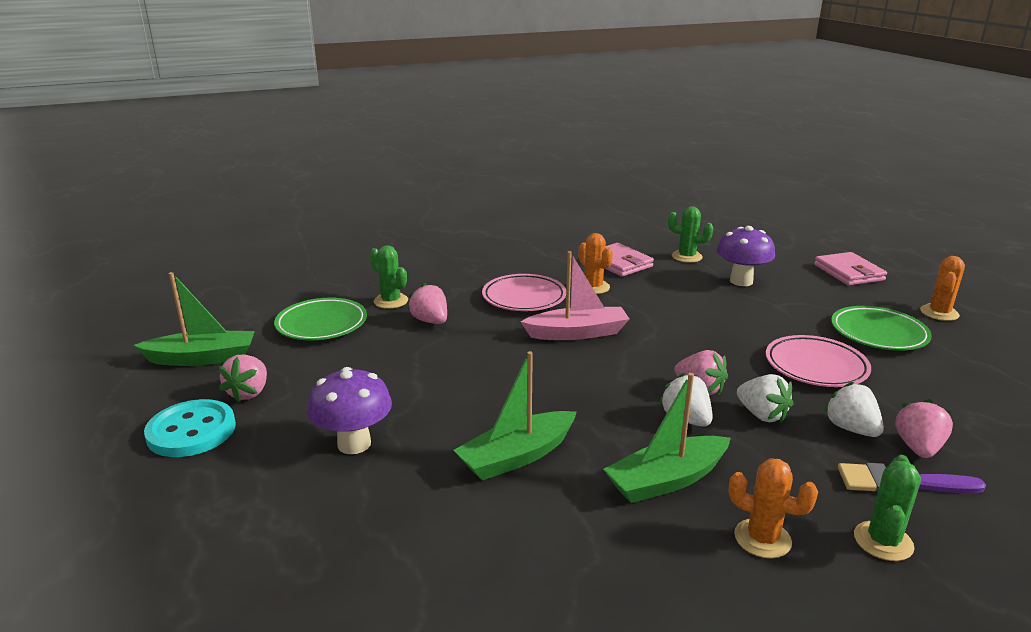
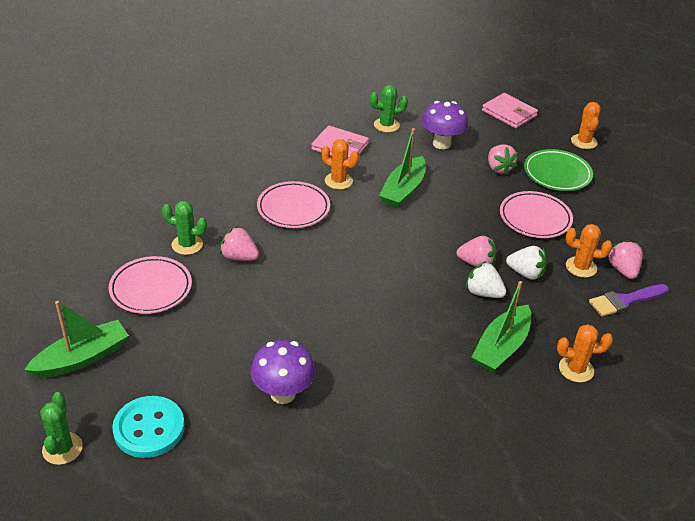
camera: 30 degrees left, 15 degrees up
pink strawberry [218,354,267,403] -> pink strawberry moved to [488,145,518,175]
green plate [274,298,367,340] -> pink plate [109,256,192,314]
green boat [454,351,577,480] -> green boat moved to [379,128,426,208]
pink boat [521,251,629,340] -> none
white strawberry [823,381,884,437] -> orange cactus [566,224,612,278]
green cactus [854,455,921,561] -> green cactus moved to [40,392,83,465]

